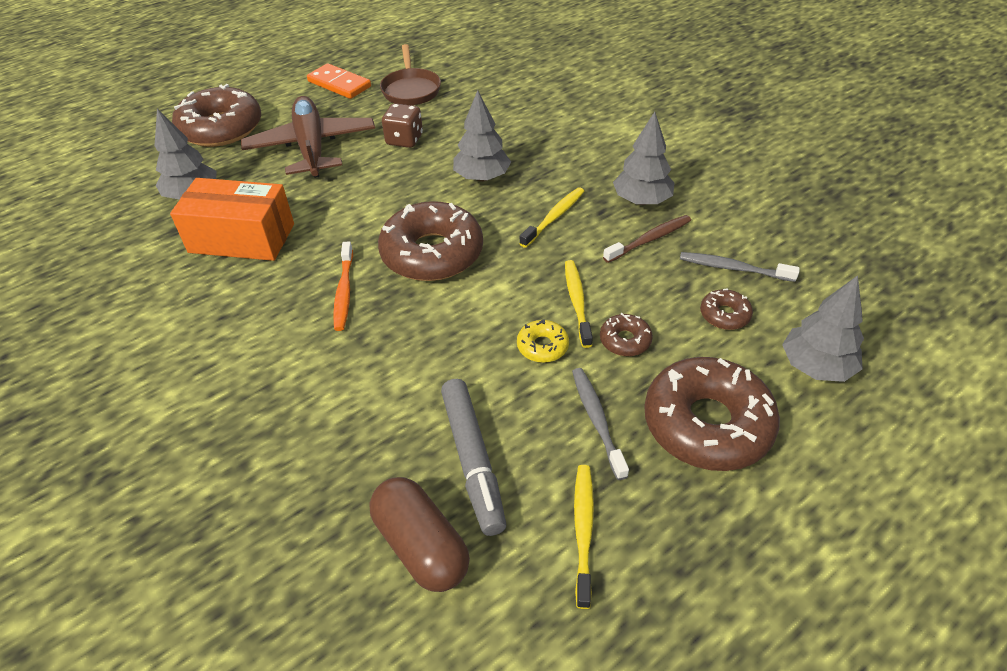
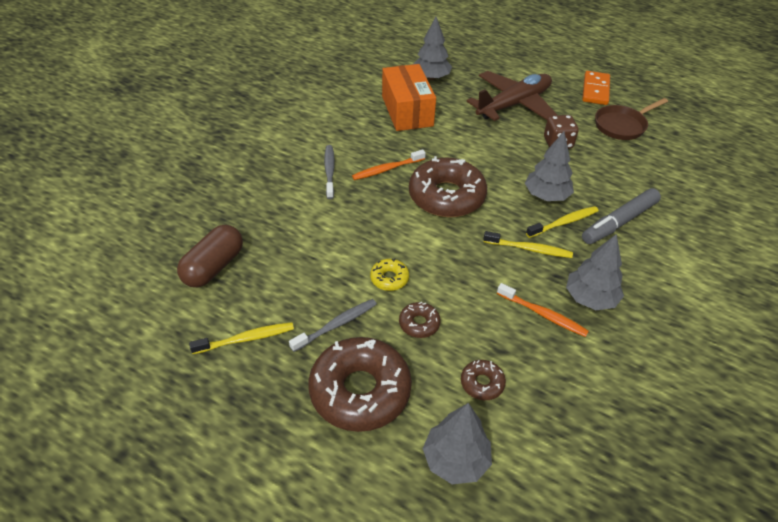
camera: 65 degrees right, 0 degrees up
brown donut [172,84,261,147] -> none
grey marker [441,379,506,536] -> grey marker moved to [582,188,661,244]
yellow toothbrush [565,260,593,348] -> yellow toothbrush moved to [526,206,599,238]
brown toothbrush [603,215,691,263] -> orange toothbrush [497,283,589,337]
grey toothbrush [680,252,800,282] -> grey toothbrush moved to [324,145,335,199]

